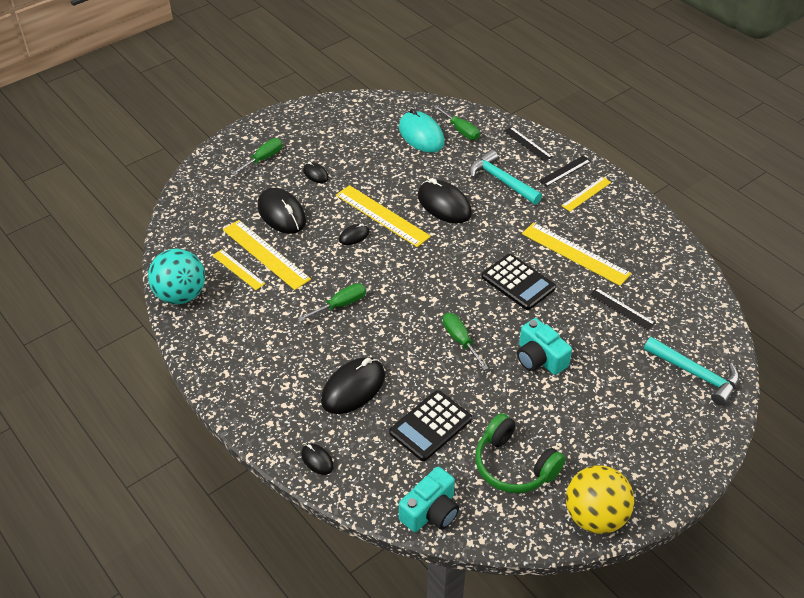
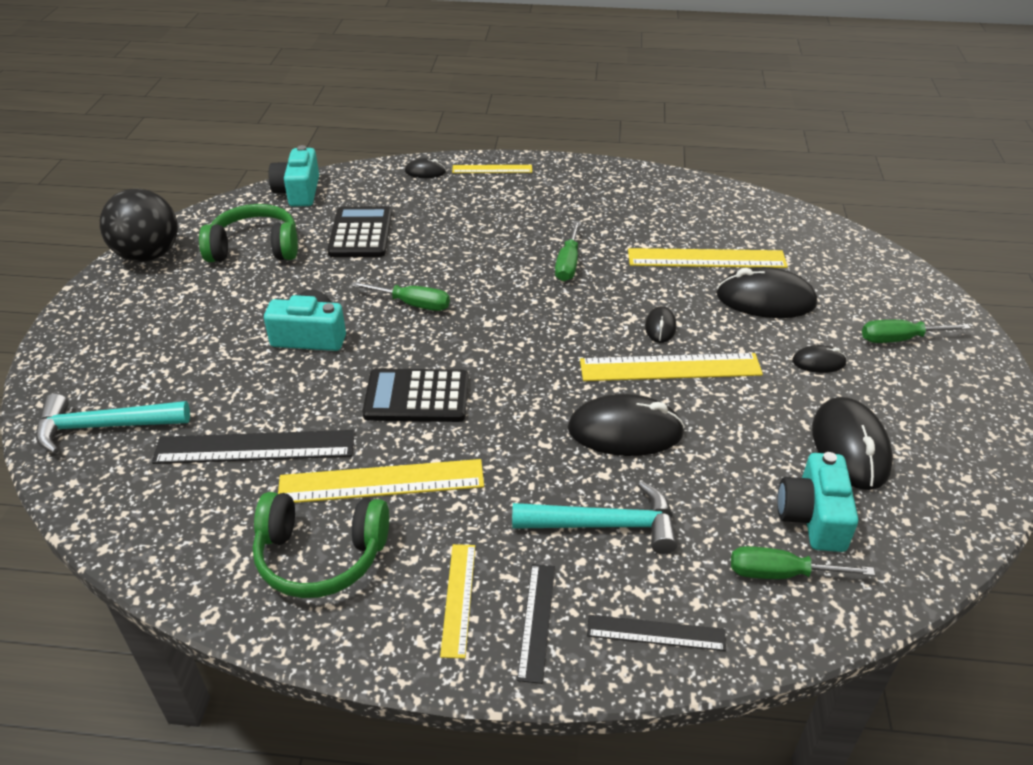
camera: 135 degrees right, 5 degrees down
turquoise ball [148,248,205,305] -> none
yellow ruler [212,249,265,290] -> yellow ruler moved to [452,165,532,173]
green screwdriver [231,138,283,175] -> green screwdriver turned 90 degrees clockwise [862,320,971,343]
black mouse [321,357,385,414] -> black mouse moved to [812,397,893,490]
turquoise mouse [399,109,445,153] -> turquoise camera [777,452,858,552]
yellow ball [566,465,634,534] -> black ball [100,189,178,262]
black ruler [589,288,656,331] -> black ruler [152,430,355,464], size x1.72
none -> green headphones [253,492,389,598]

